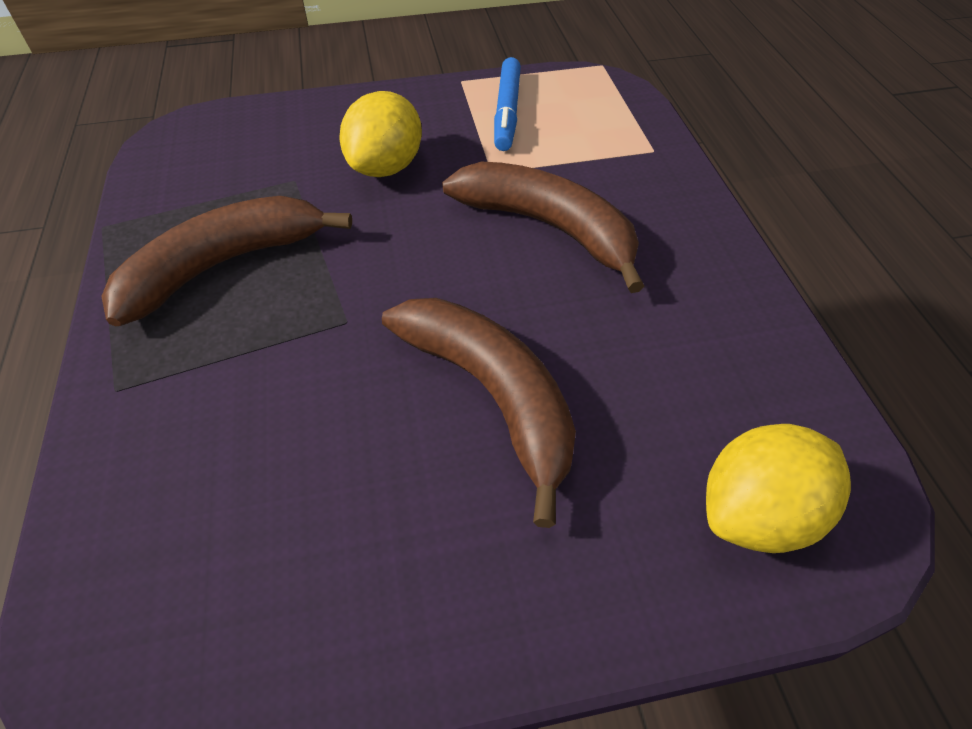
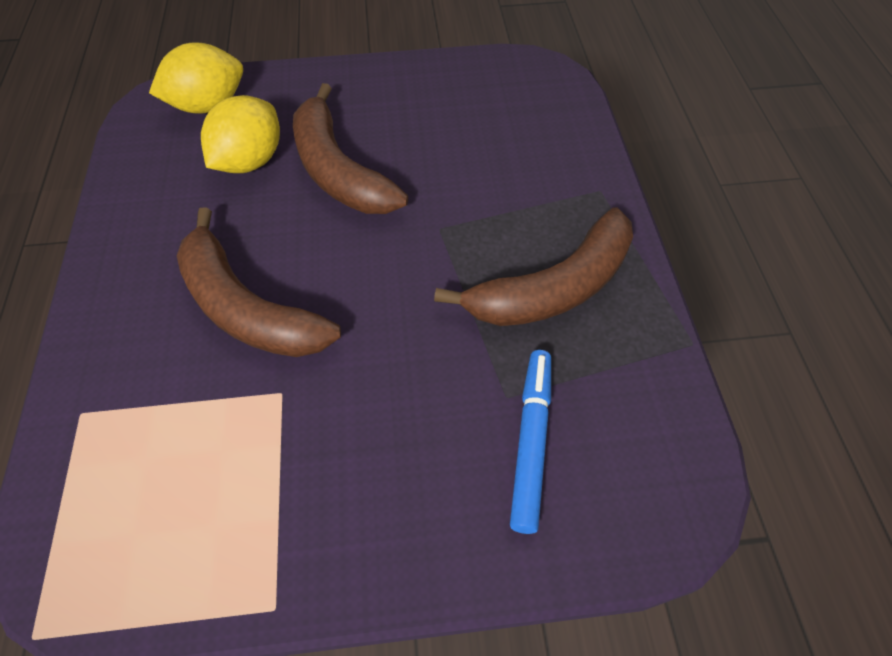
camera: 175 degrees left, 5 degrees up
yellow lemon [339,91,422,177] -> yellow lemon moved to [201,95,280,173]
blue marker [494,57,521,151] -> blue marker moved to [510,350,551,534]

